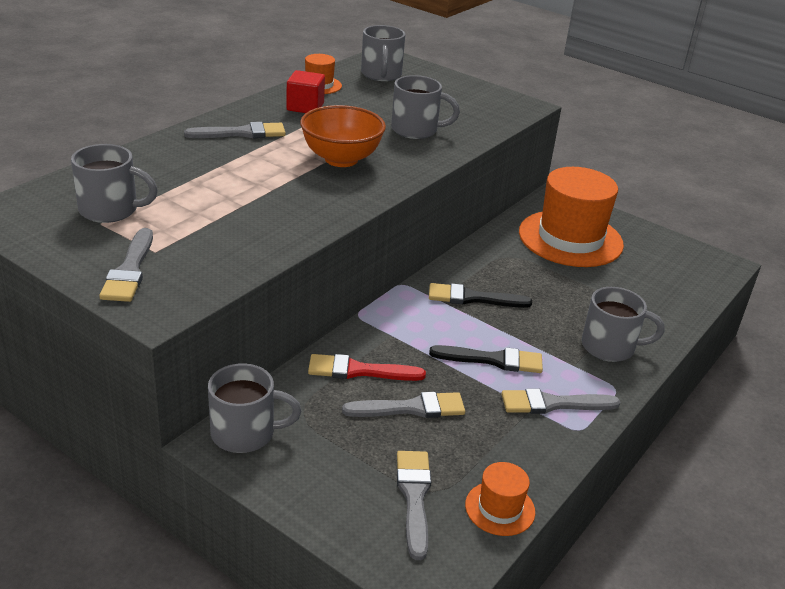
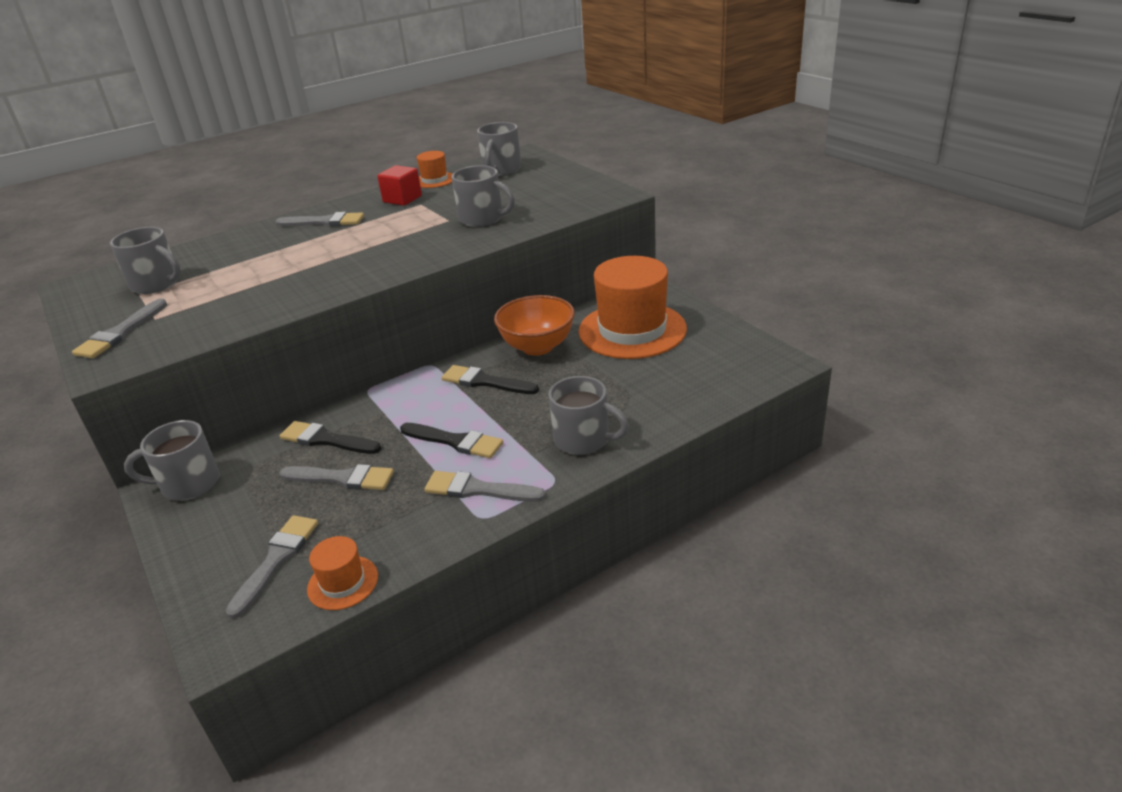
camera: 25 degrees right, 0 degrees up
grey mug [208,363,302,453] -> grey mug turned 150 degrees clockwise [124,420,220,501]
orange bowl [300,105,386,167] -> orange bowl moved to [494,295,575,356]
red brush [308,354,426,381] -> black brush [279,421,381,454]

